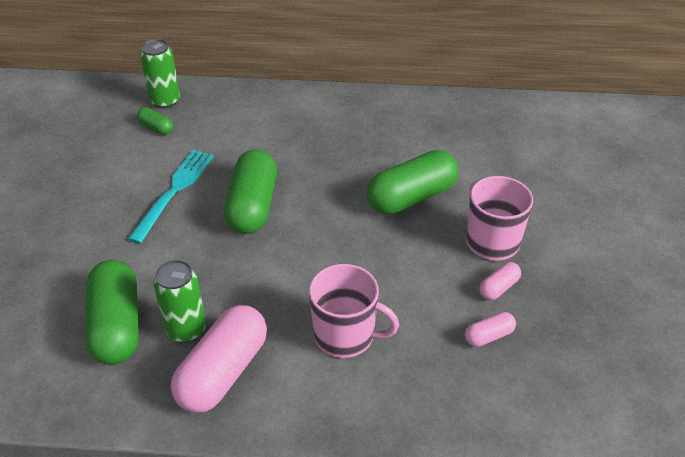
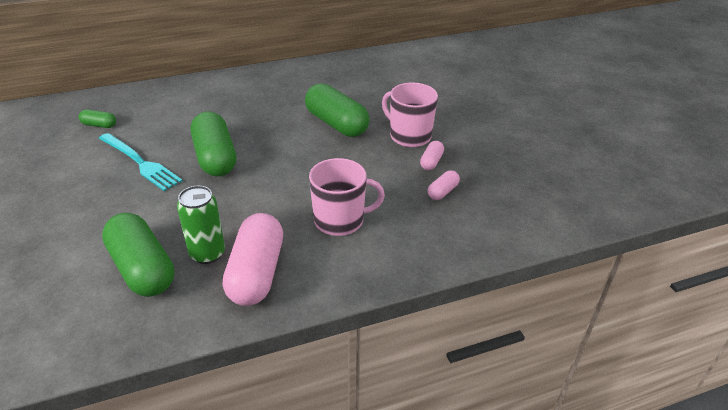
camera: 25 degrees left, 5 degrees down
turquoise fork [128,150,214,244] -> turquoise fork turned 135 degrees clockwise [99,133,183,191]
green can [140,39,180,108] -> none
green capsule [366,150,459,215] -> green capsule turned 75 degrees counterclockwise [305,83,369,137]

